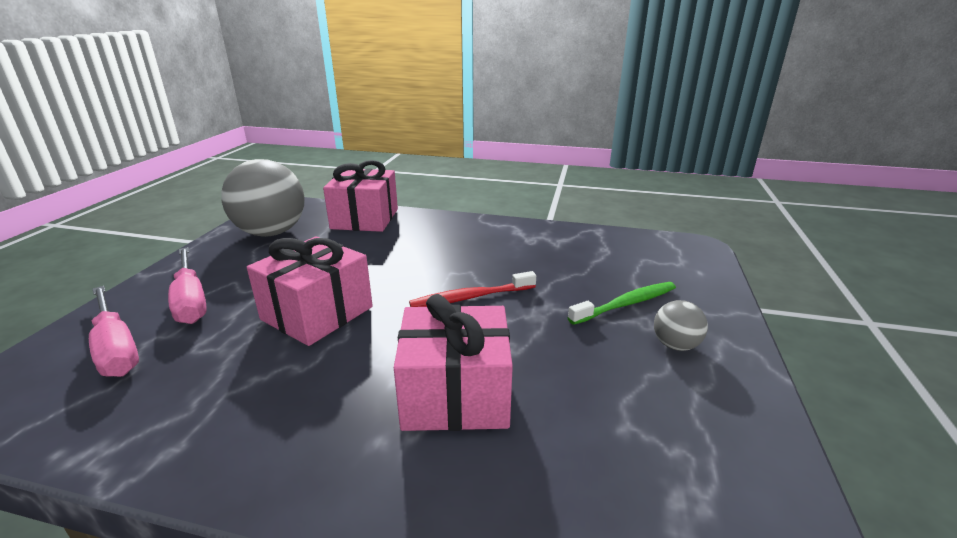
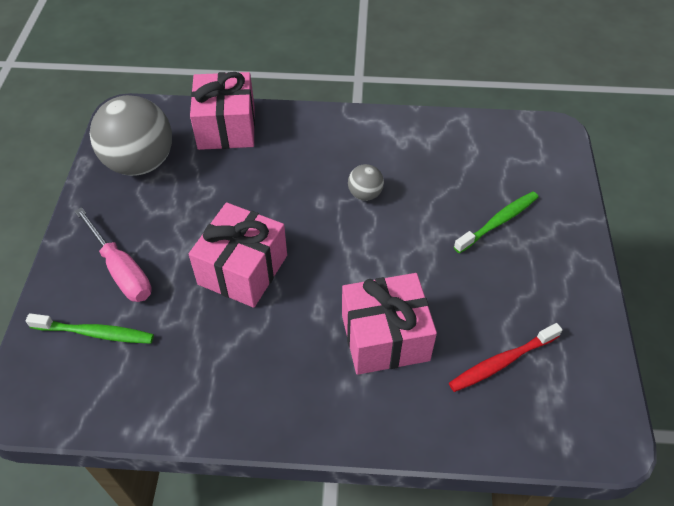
camera: 10 degrees left, 25 degrees up
pink screwdriver [89,286,139,377] -> green toothbrush [25,313,154,343]
red toothbrush [409,271,536,307] -> red toothbrush moved to [449,323,563,392]
grey ball [654,300,708,351] -> grey ball moved to [348,164,384,201]

